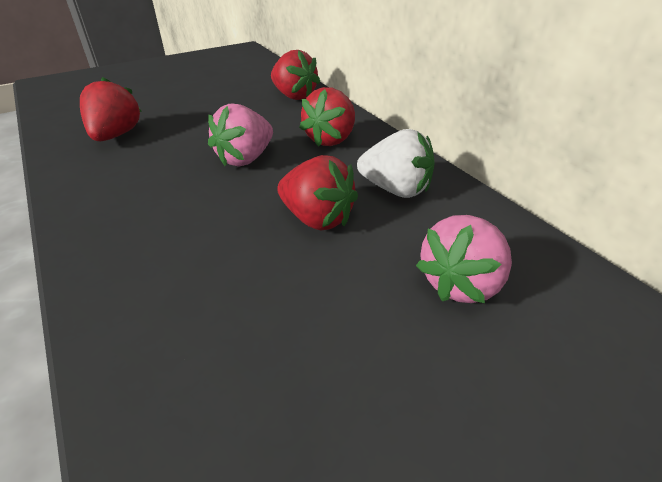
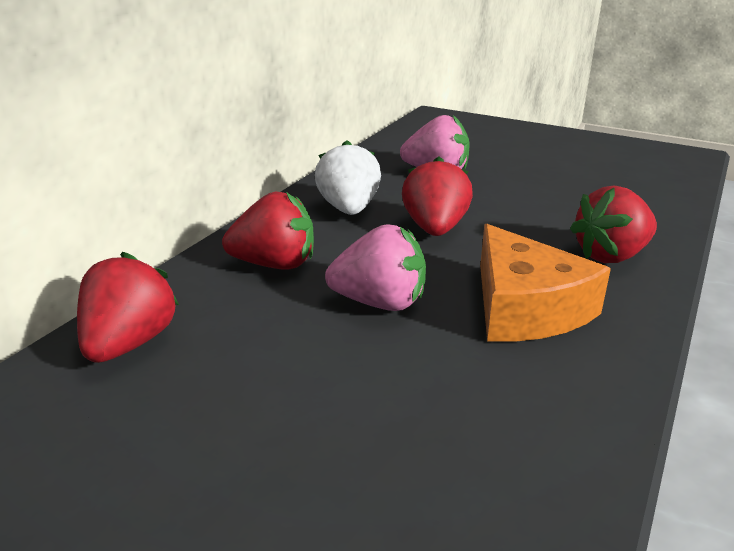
camera: 120 degrees left, 10 degrees down
red strawberry [80,77,142,141] -> red strawberry moved to [570,186,657,263]
none -> orange cheese [480,224,611,342]

